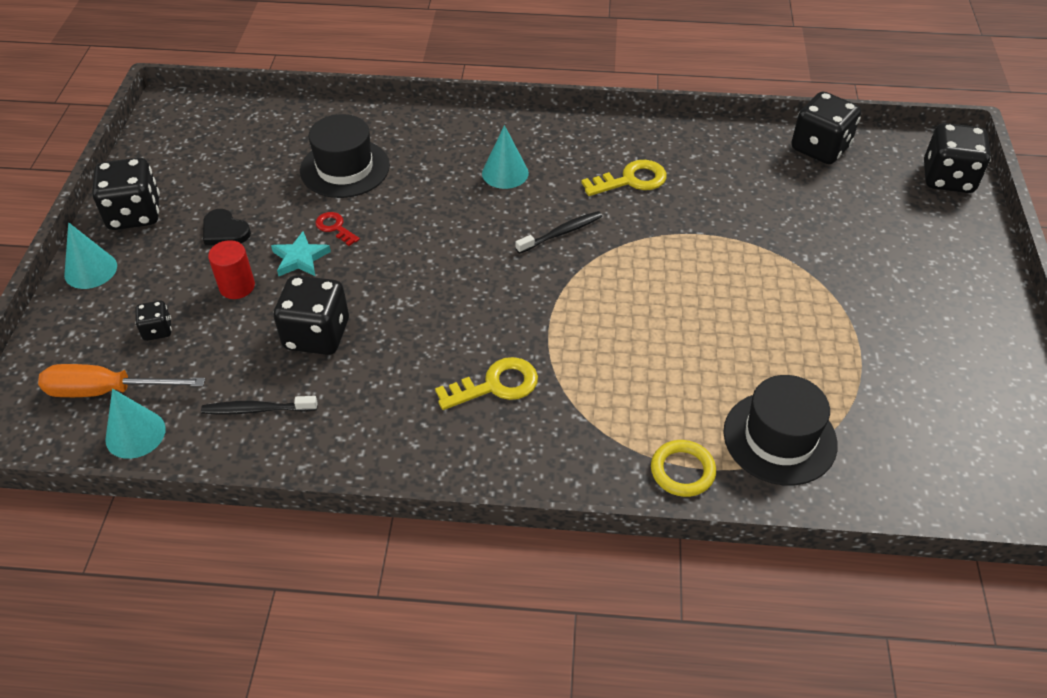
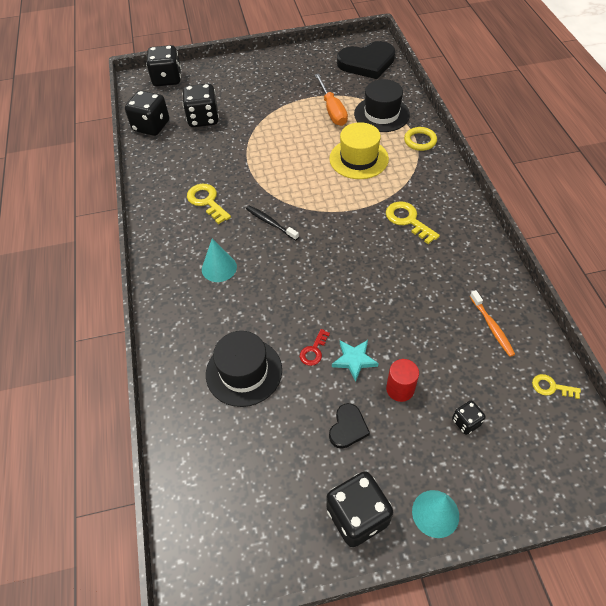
camera: 105 degrees left, 5 degrees up
orange screwdriver [38,364,205,397] -> orange screwdriver moved to [315,74,348,126]
turquoise cone [105,389,166,459] -> yellow key [532,374,581,399]
black toothbrush [201,396,318,415] -> orange toothbrush [470,290,515,357]
black dice [274,275,349,355] -> black dice moved to [182,83,219,127]
none -> yellow hat [329,122,389,179]
none -> black heart [337,41,395,79]

